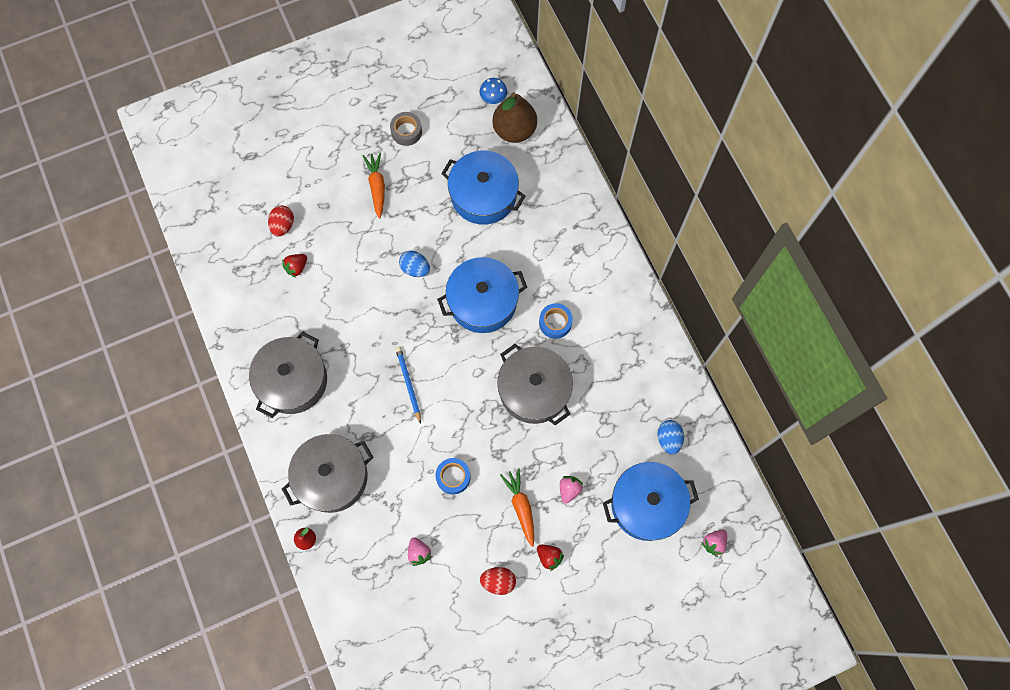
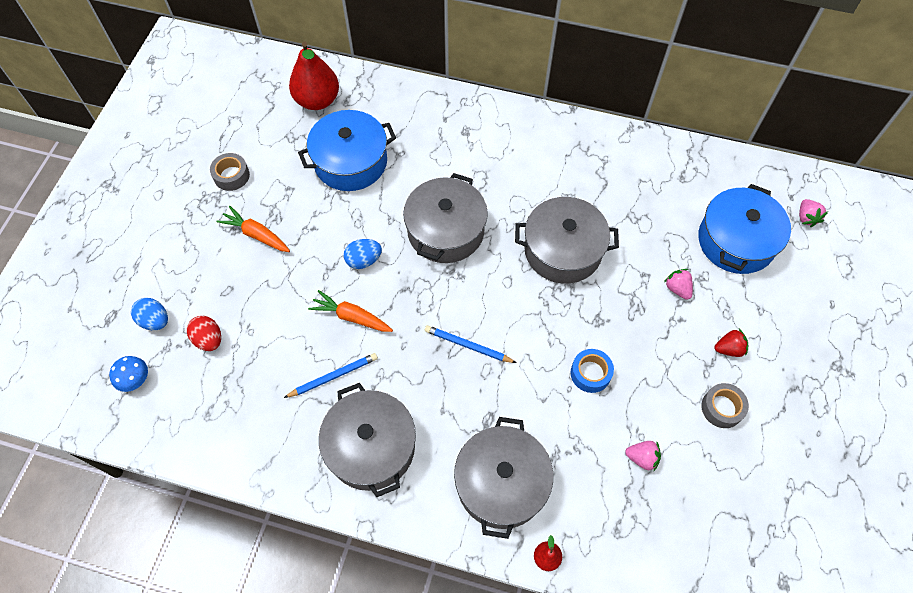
camera: 50 degrees left, 10 degrees down
red strawberry [282,254,307,278] -> none
blue pot [437,257,527,333] -> grey pot [403,173,488,263]
blue mushroom [479,78,507,104] -> blue mushroom moved to [109,356,148,392]
red egg [480,567,516,595] -> grey tape [701,383,749,428]
brown pear [492,92,537,143] -> red pear [289,41,339,110]
orange carrot [500,468,534,547] -> orange carrot moved to [308,290,393,332]
blue tape [539,303,573,339] -> none
blue egg [657,420,684,455] -> blue egg moved to [131,298,168,330]
none -> blue pencil [284,353,378,398]

